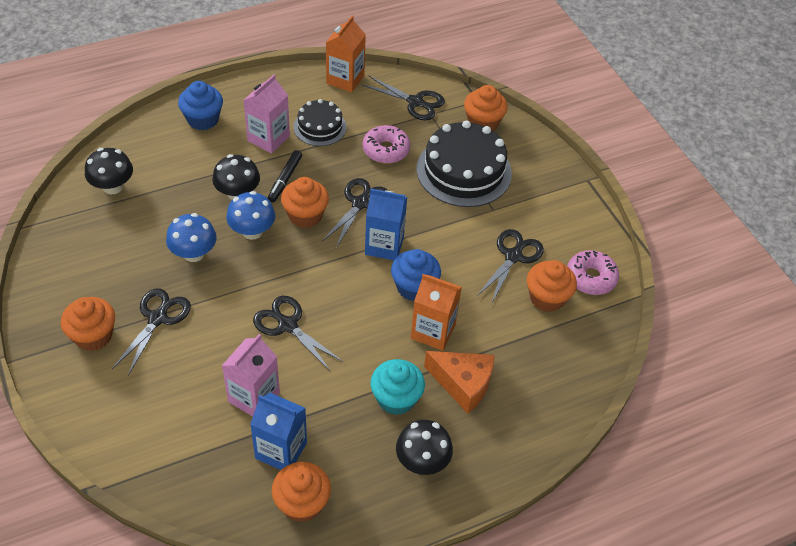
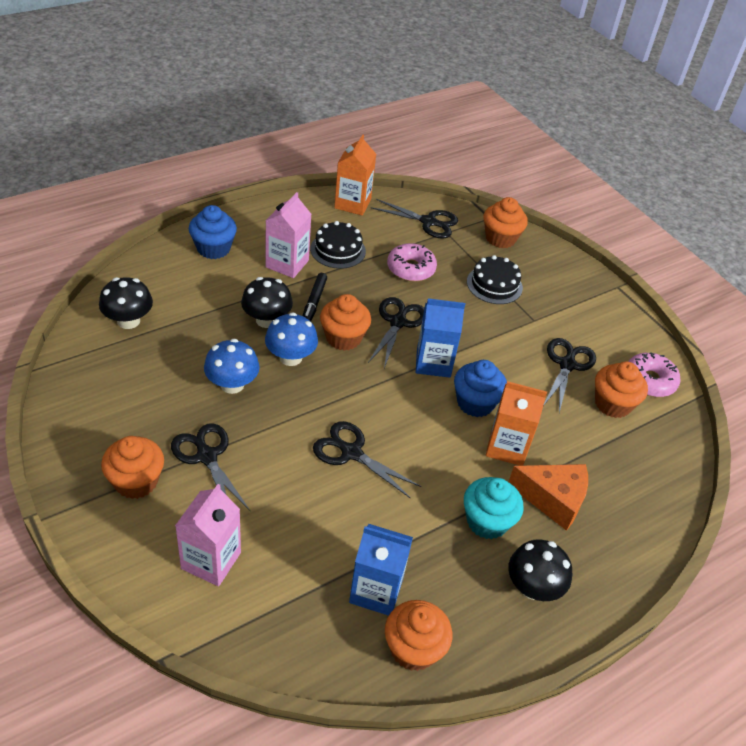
camera: 10 degrees left, 5 degrees down
black scissors [112,289,191,376] -> black scissors turned 45 degrees counterclockwise [171,423,250,511]
pink carton [222,334,280,417] -> pink carton moved to [175,484,241,586]
black cake [416,120,512,207] -> black cake [467,255,523,304], size x0.57

